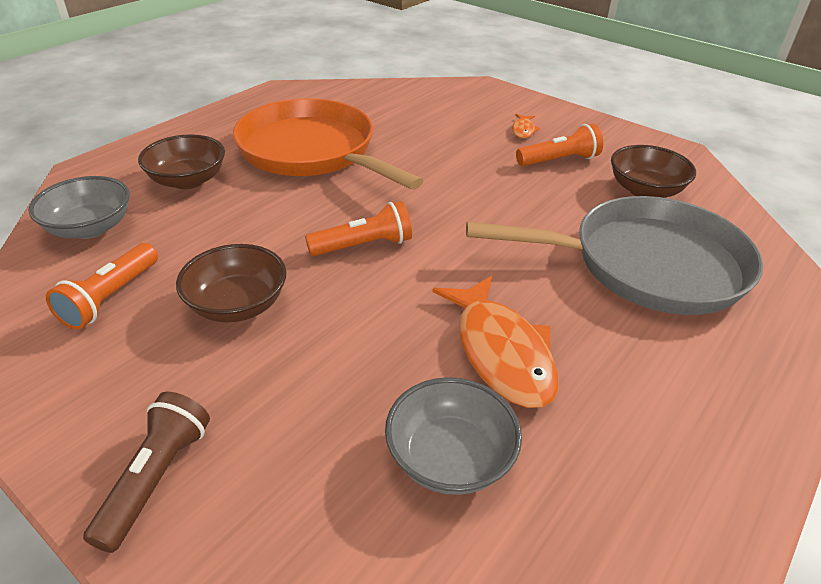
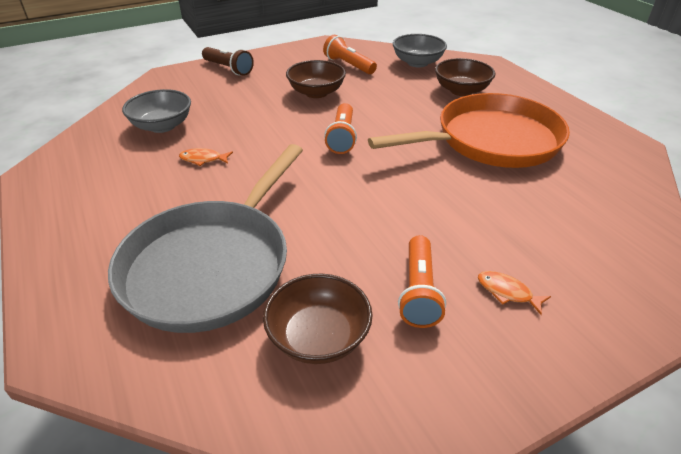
camera: 115 degrees right, 0 degrees up
orange fish [432,276,558,408] -> orange fish [179,148,233,166], size x0.45

